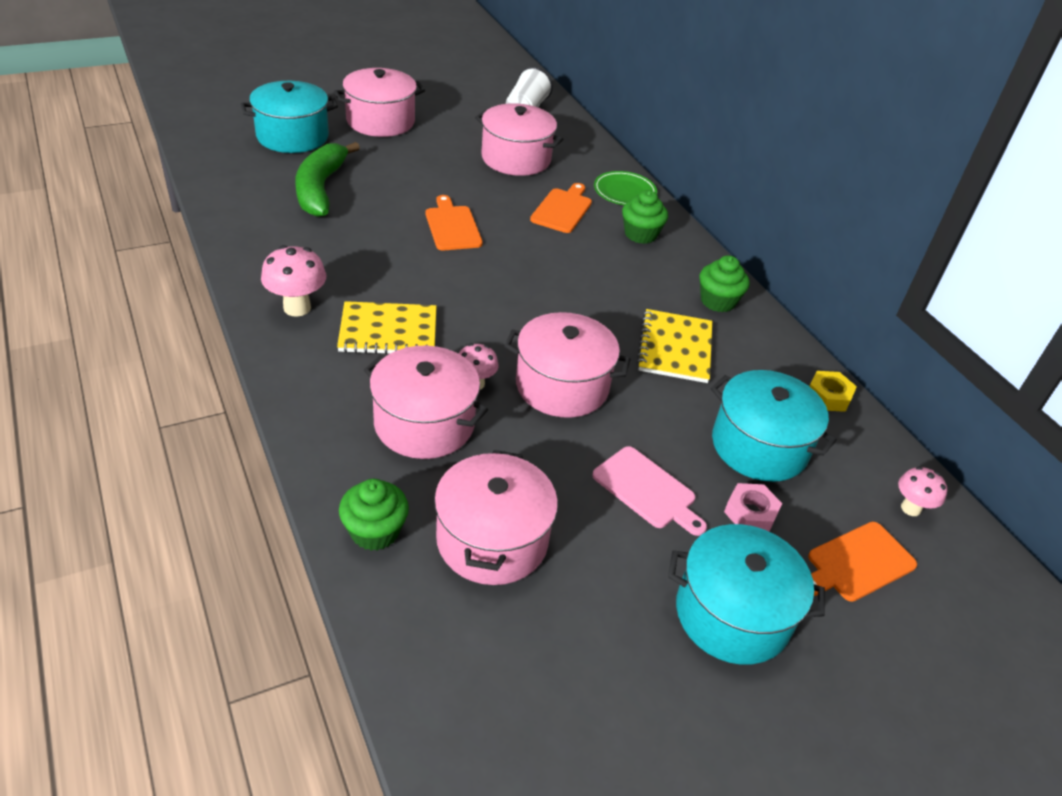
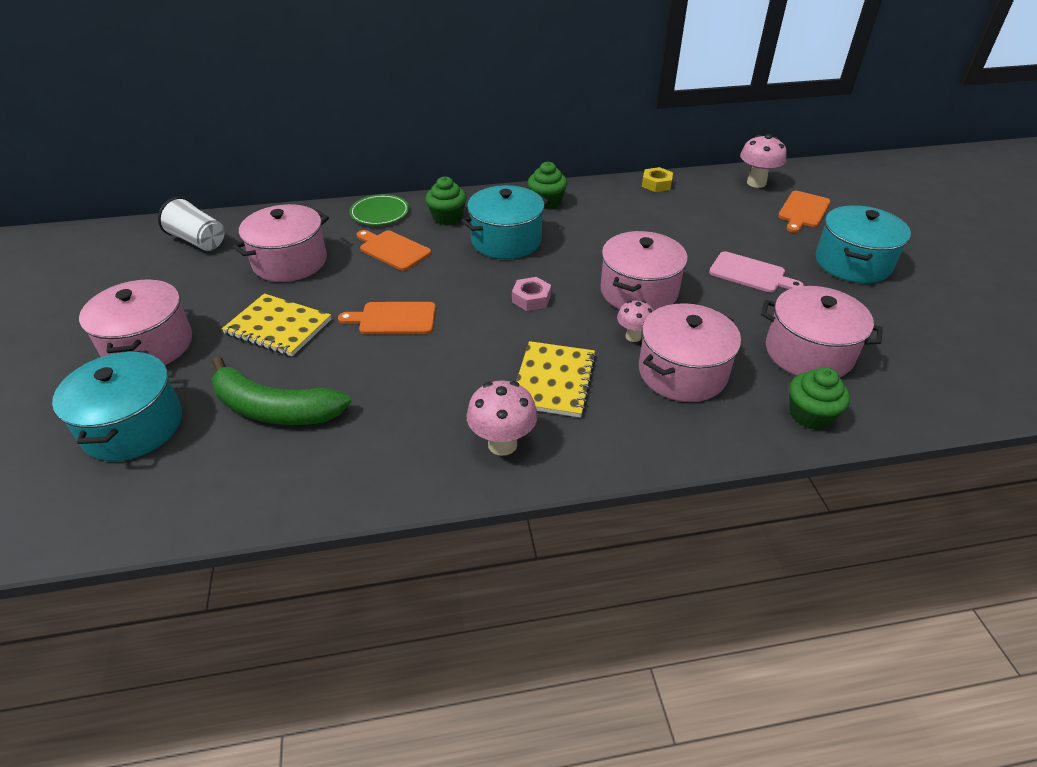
camera: 70 degrees left, 0 degrees up
pink cutting board [592,446,707,536] -> pink cutting board turned 60 degrees clockwise [709,251,804,293]
yellow notebook [637,309,712,383] -> yellow notebook moved to [222,293,331,356]
turquoise pot [711,370,837,482] -> turquoise pot moved to [461,185,549,259]
pink nut [724,483,782,531] -> pink nut moved to [512,277,551,311]
orange cutting board [808,522,917,602] -> orange cutting board turned 45 degrees clockwise [778,191,831,233]
pink mushroom [898,466,947,516] -> pink mushroom [740,134,787,188], size x1.56

